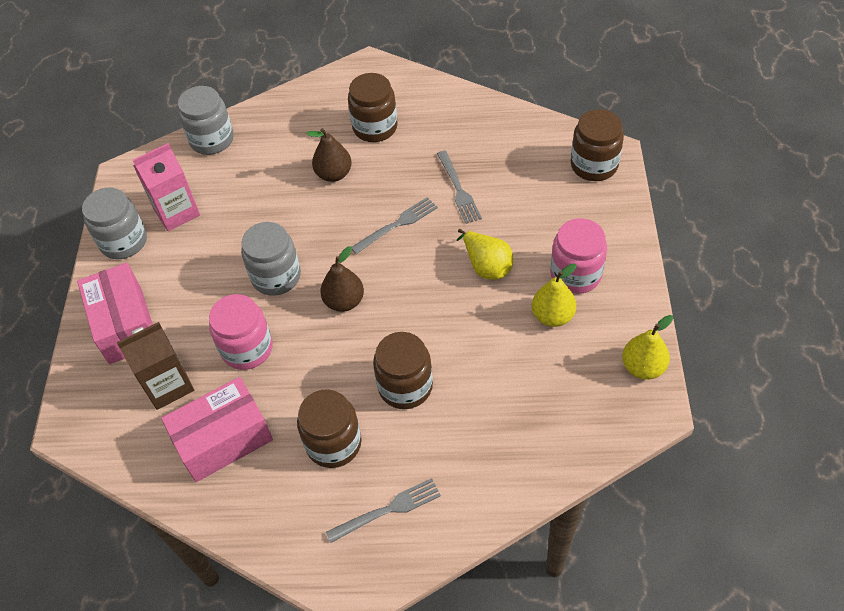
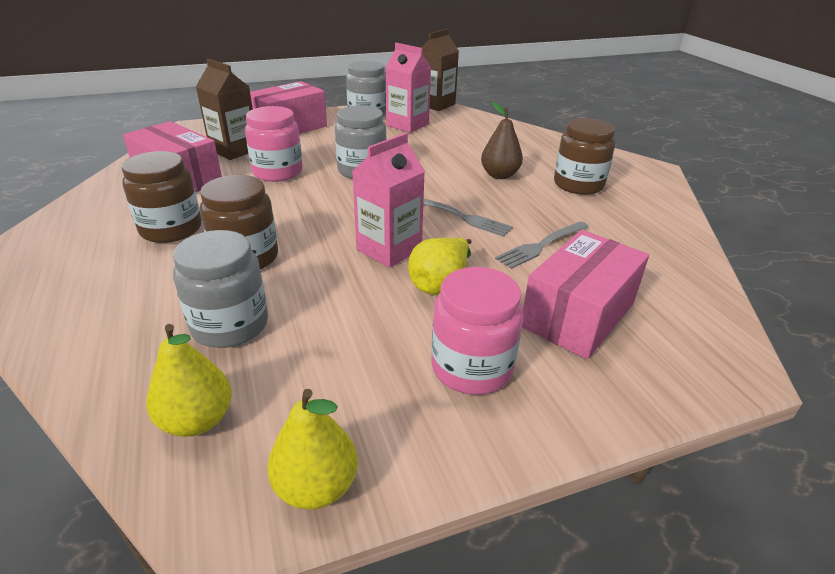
camera: 65 degrees right, 20 degrees down
grey jar [178,86,234,155] -> grey jar moved to [173,230,268,348]
brown pear [320,246,364,312] -> none
grey fork [326,478,441,543] -> none
yellow pear [532,263,576,327] -> yellow pear moved to [146,324,232,437]
brown jar [571,109,624,181] -> none
none -> pink carton [352,133,425,268]
none -> brown carton [421,29,459,111]
none -> pink box [522,230,649,359]

